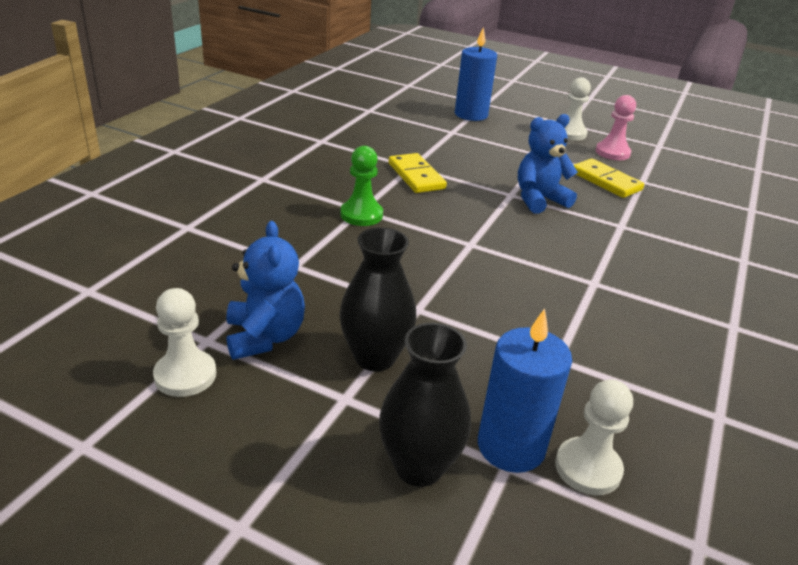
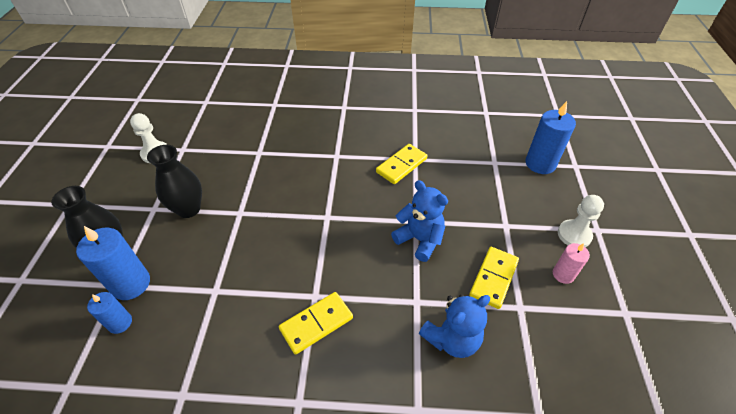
camera: 70 degrees right, 15 degrees up
blue teddy bear [227,221,305,360] -> blue teddy bear moved to [419,294,490,358]
green pawn [340,146,383,226] -> none
white pawn [555,379,633,495] -> blue candle [87,292,132,334]
pink pawn [596,95,636,160] -> pink candle [553,243,590,284]
none -> yellow domino [279,292,353,355]

